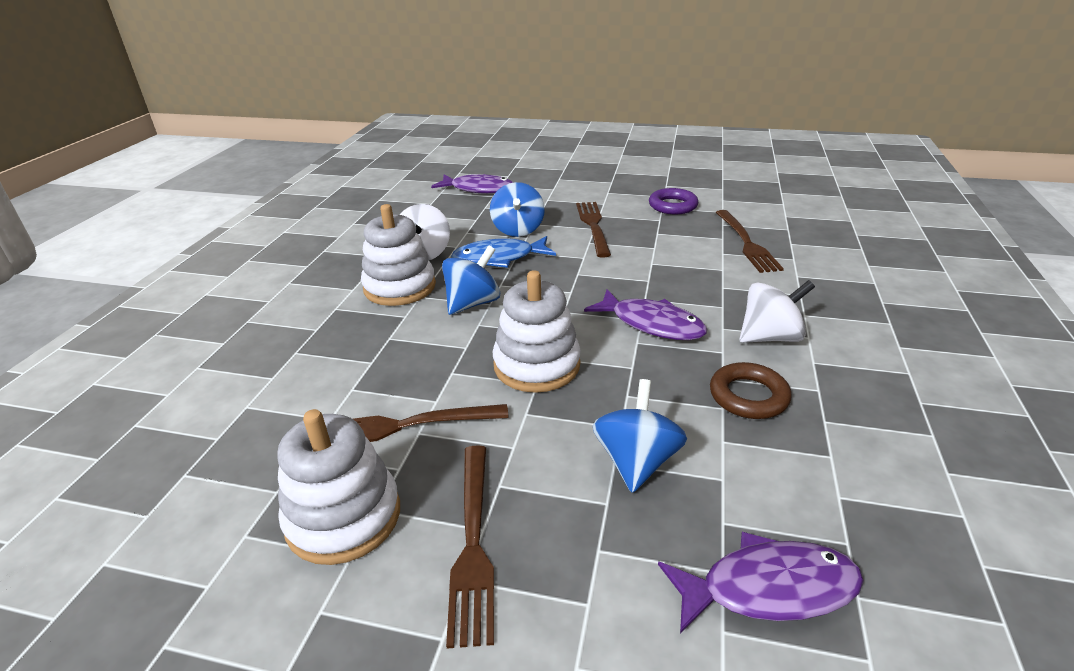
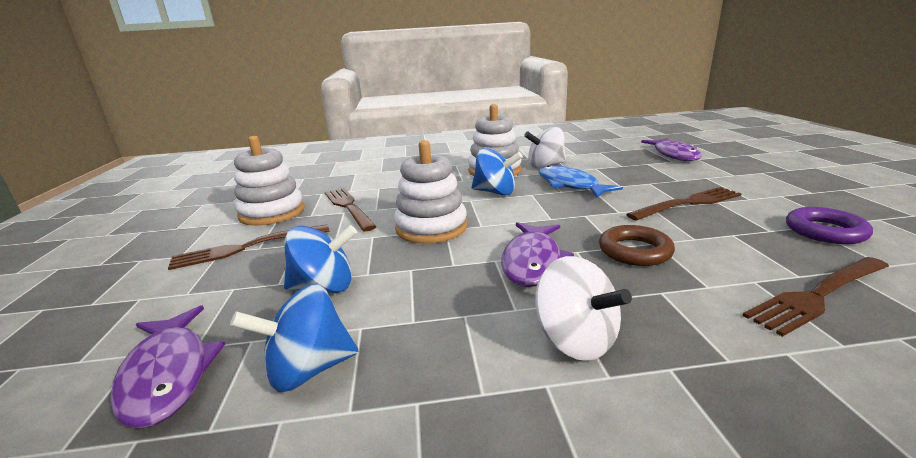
camera: 70 degrees right, 10 degrees down
blue spinning top [490,182,545,237] -> blue spinning top moved to [230,284,358,392]
brown ring [710,362,792,419] -> brown ring moved to [599,225,675,266]

